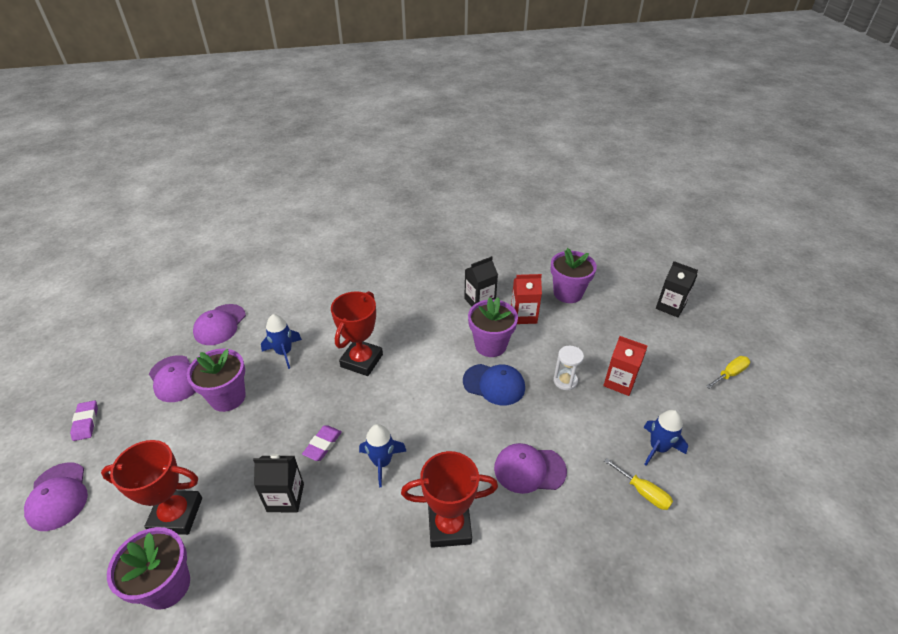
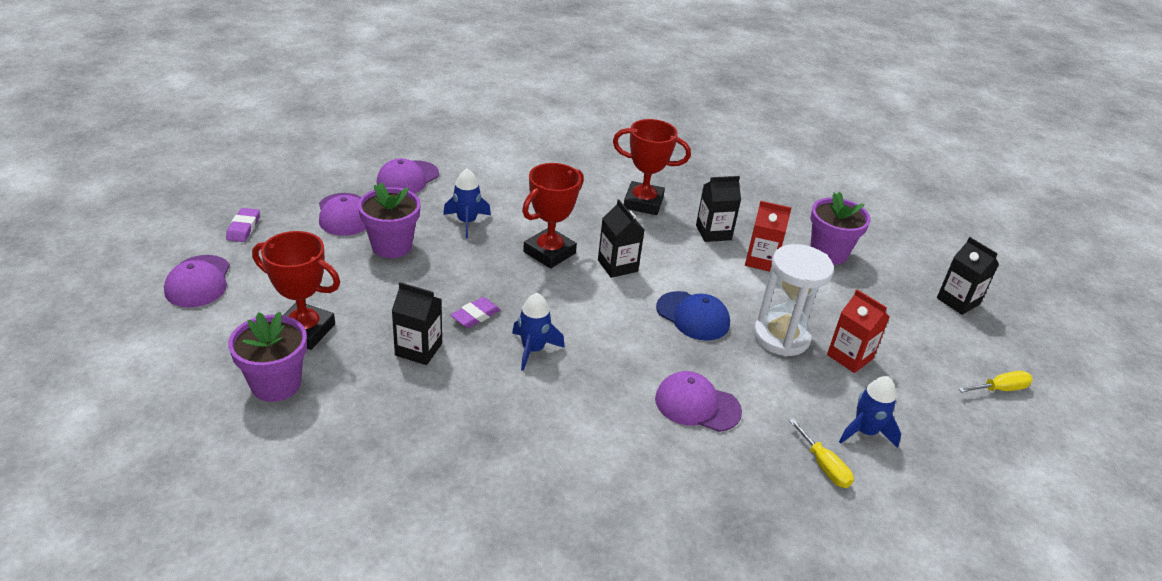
camera: 15 degrees right, 5 degrees down
red trophy [401,451,498,548] -> red trophy moved to [613,119,691,215]
purple flower pot [468,297,518,357] -> none
white hourglass [553,346,584,390] -> white hourglass [754,244,834,357], size x1.90
none -> black carton [598,199,644,278]

